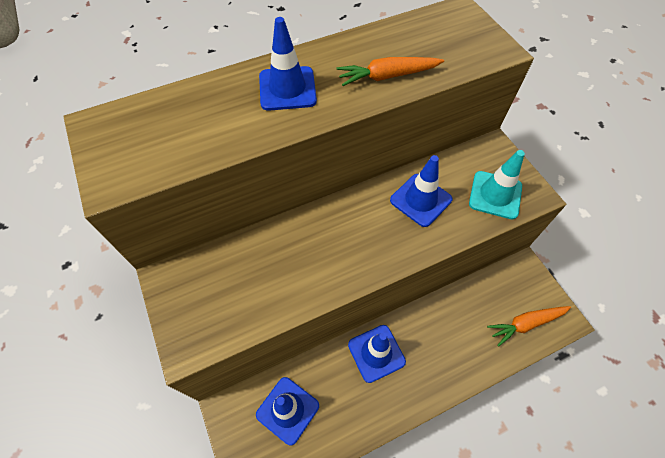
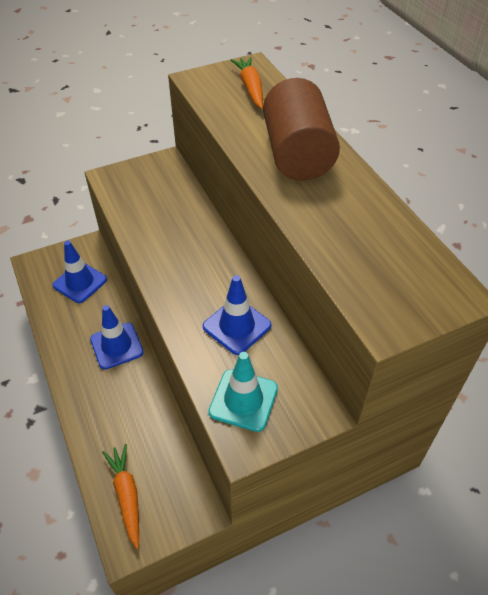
camera: 90 degrees right, 10 degrees down
blue traffic cone [259,17,317,111] -> brown cylinder [263,78,340,181]
orange carrot [336,57,444,86] -> orange carrot moved to [231,57,263,109]

